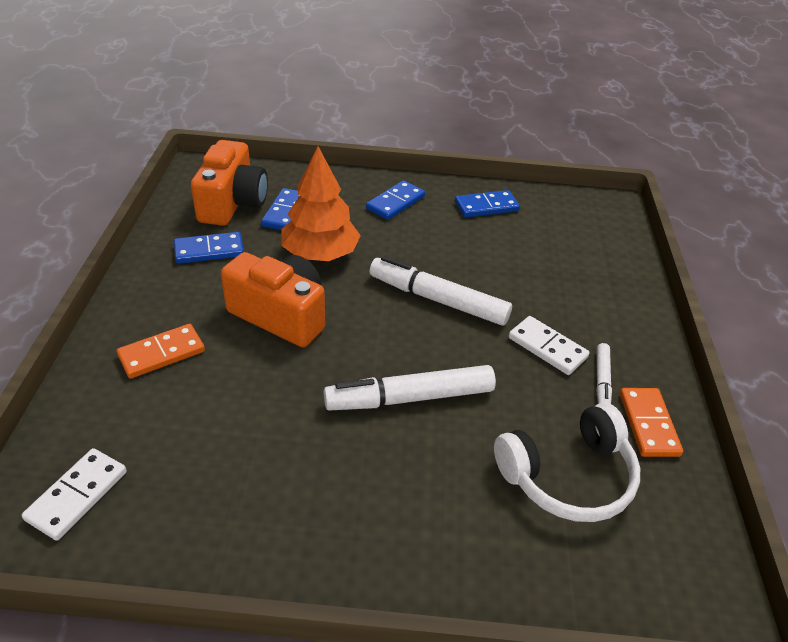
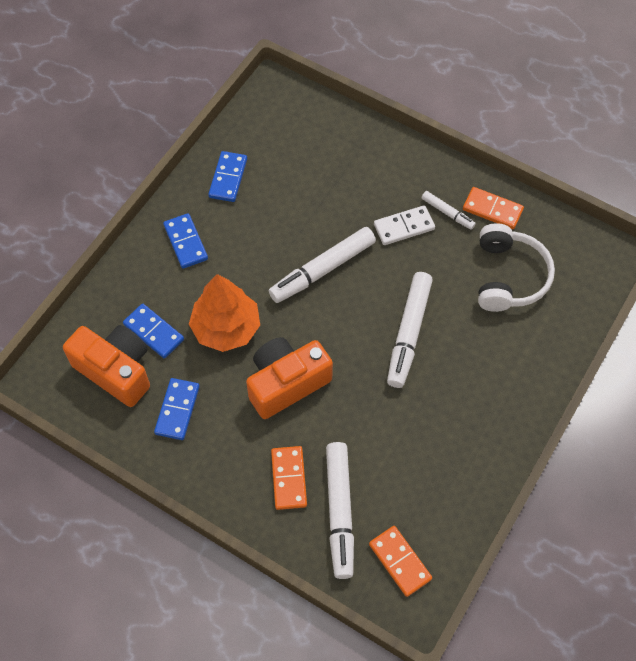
camera: 60 degrees left, 20 degrees up
white domino [22,448,127,541] -> orange domino [369,526,432,597]
none -> white marker [326,442,354,579]

